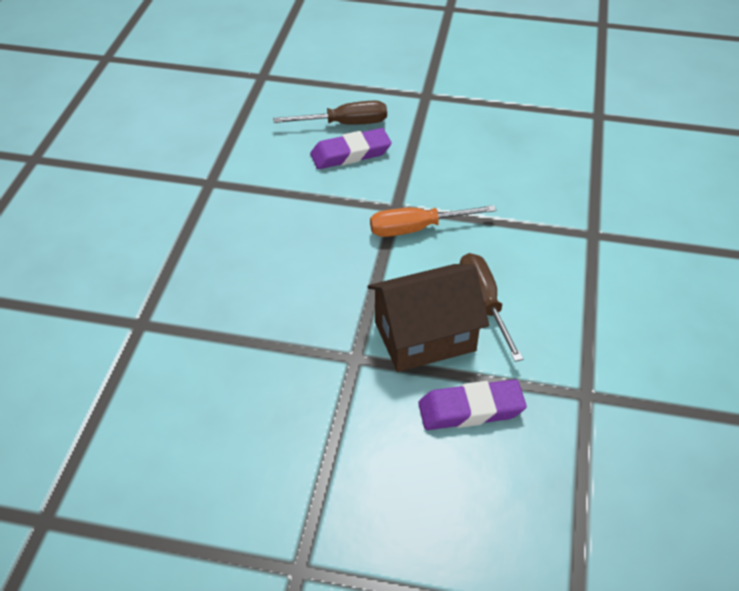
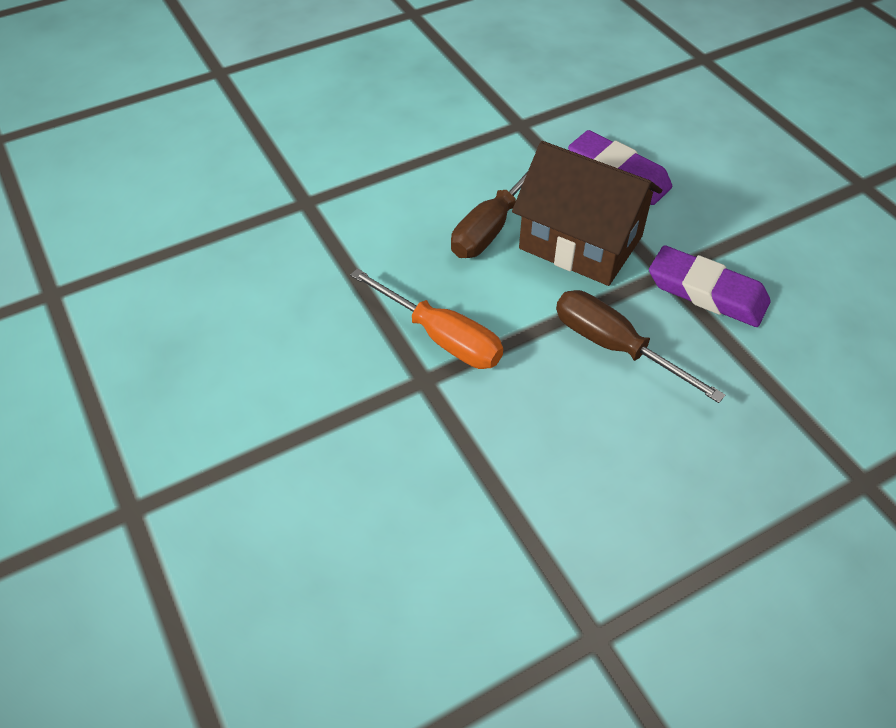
camera: 130 degrees left, 5 degrees up
brown screwdriver [273,100,387,125] -> brown screwdriver moved to [556,290,725,403]
purple eraser [310,128,392,169] -> purple eraser moved to [649,245,771,327]

